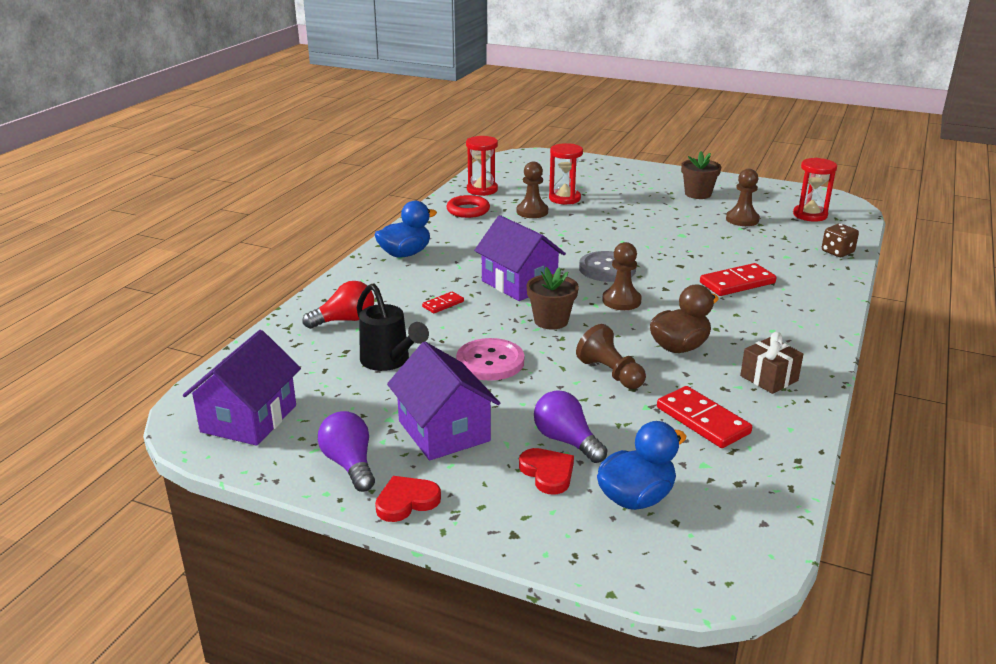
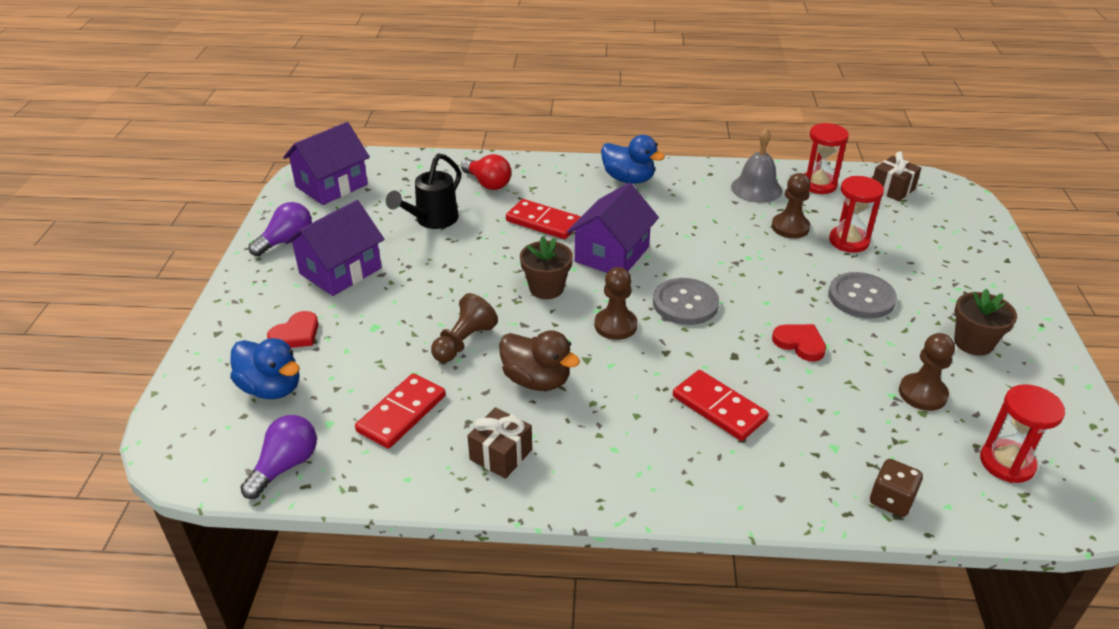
camera: 70 degrees right, 10 degrees up
purple house [183,330,301,446] -> purple house turned 45 degrees counterclockwise [283,122,370,205]
red heart [375,476,441,522] -> red heart moved to [772,324,826,361]
red domino [422,291,464,313] -> red domino [506,199,581,239], size x1.85
red ring [446,195,490,218] -> grey bell [731,128,782,203]
pink button [456,338,524,381] -> none
purple light bulb [534,390,608,463] -> purple light bulb moved to [240,415,317,499]
none -> grey button [828,272,897,318]
none -> brown gift [873,152,921,201]

